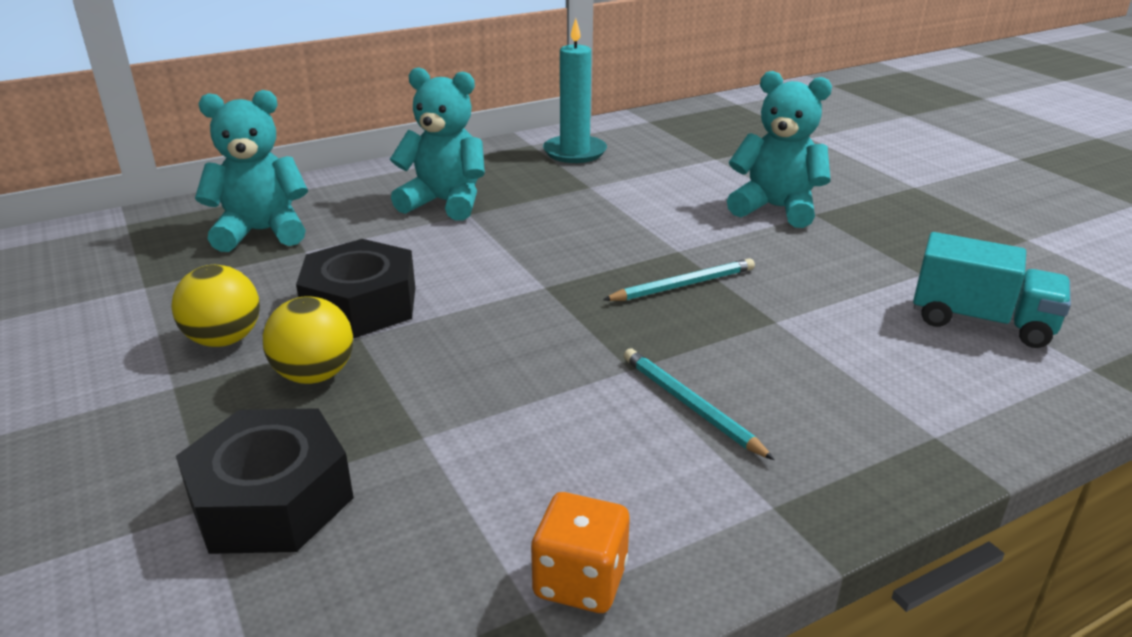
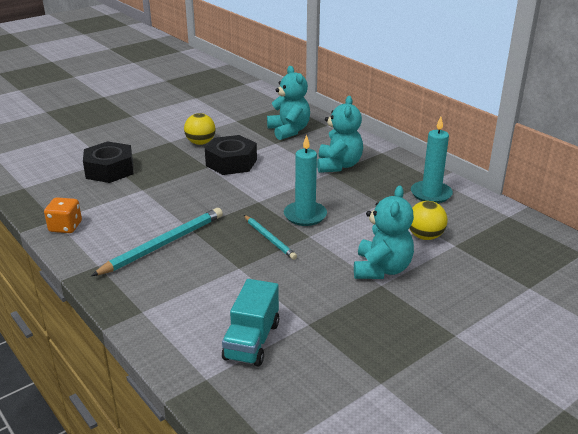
camera: 80 degrees right, 0 degrees up
yellow ball [263,296,353,384] -> yellow ball moved to [409,201,447,240]
turquoise pencil [623,348,775,460] -> turquoise pencil [91,208,223,276], size x1.69
none -> turquoise candle [284,135,327,226]

